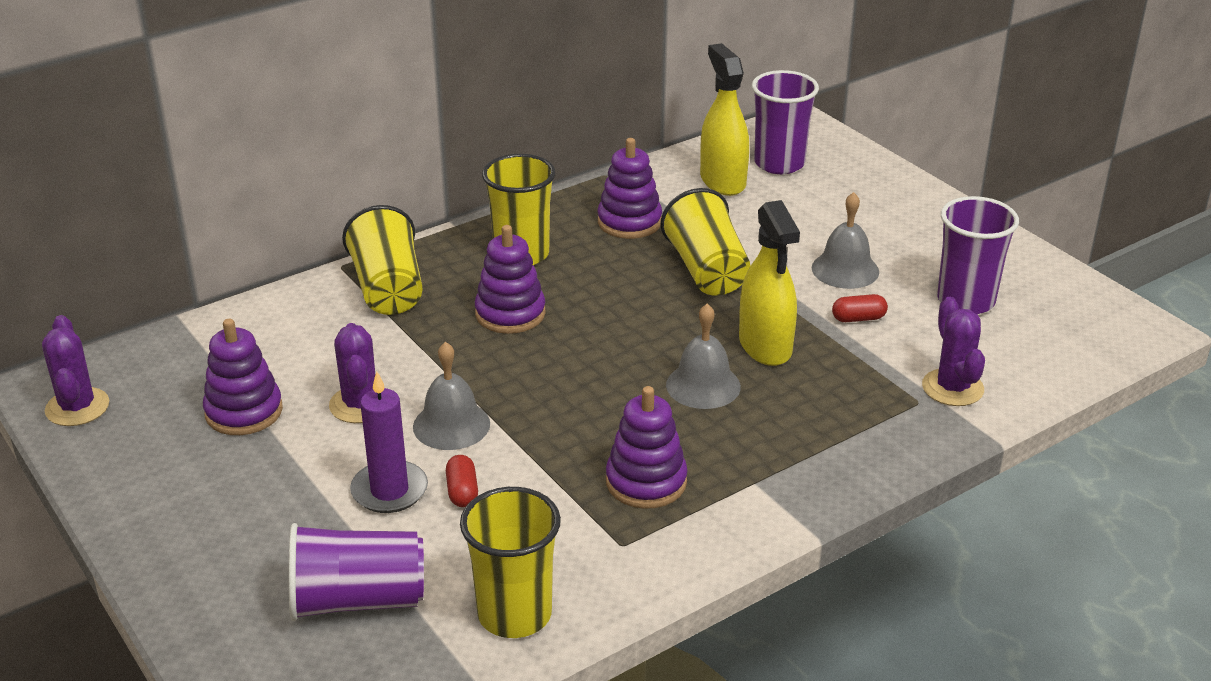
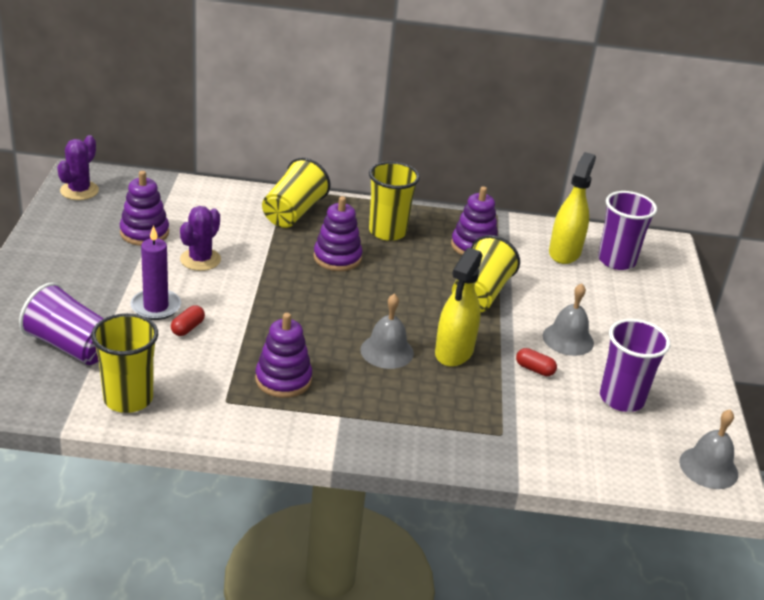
camera: 35 degrees right, 0 degrees up
grey bell [413,342,490,450] -> grey bell moved to [679,409,738,489]
purple cactus [922,297,985,406] -> none

